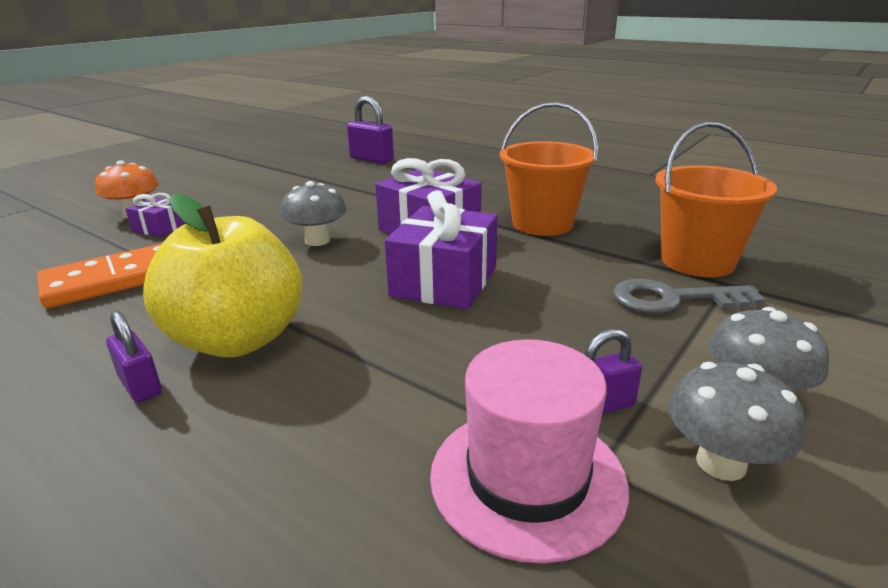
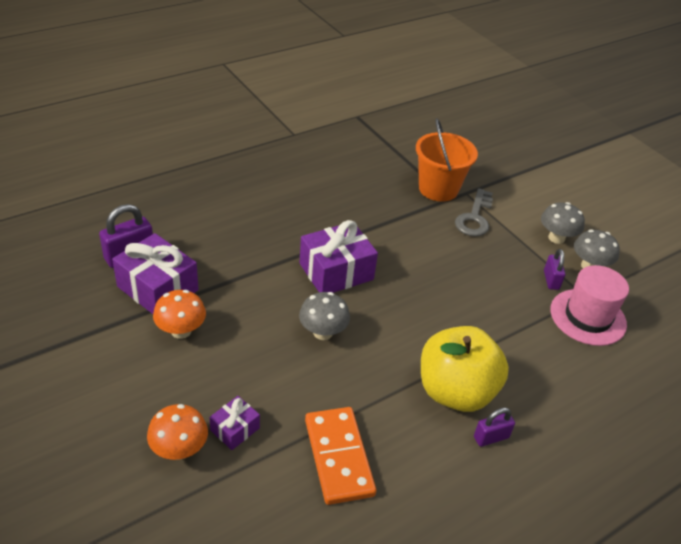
camera: 75 degrees left, 15 degrees up
purple gift [385,190,498,309] -> purple gift moved to [112,233,199,314]
orange bucket [500,102,598,236] -> none
none -> orange mushroom [153,290,206,339]

